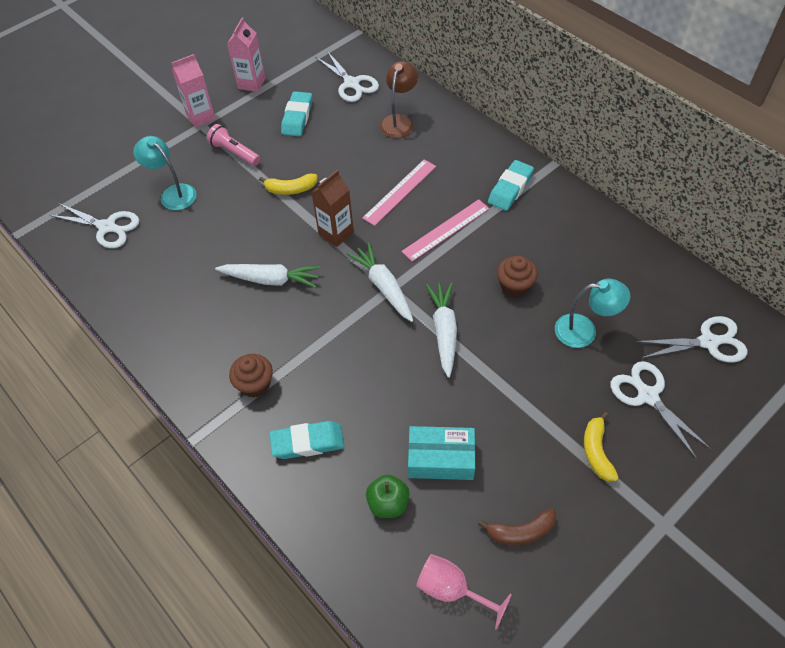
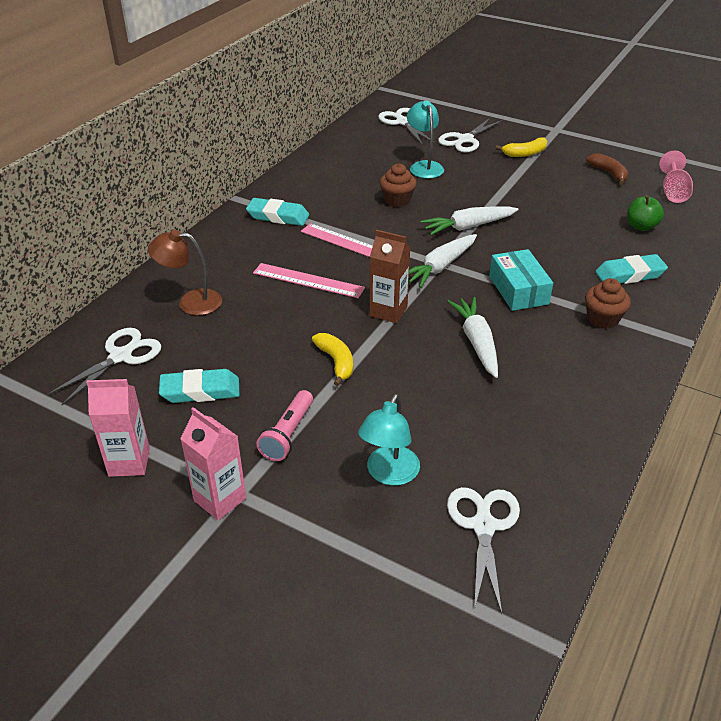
camera: 110 degrees left, 15 degrees down
turquoise eraser [270,421,344,459] -> turquoise eraser turned 75 degrees counterclockwise [595,254,668,284]
turquoise box [408,426,475,480] -> turquoise box moved to [489,249,553,311]

